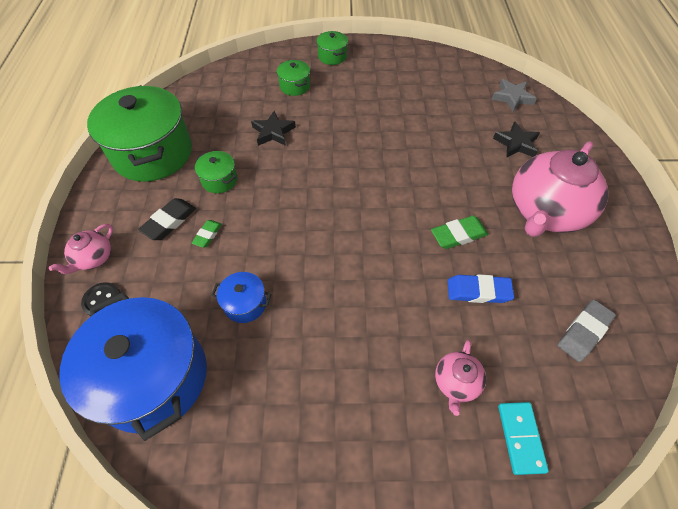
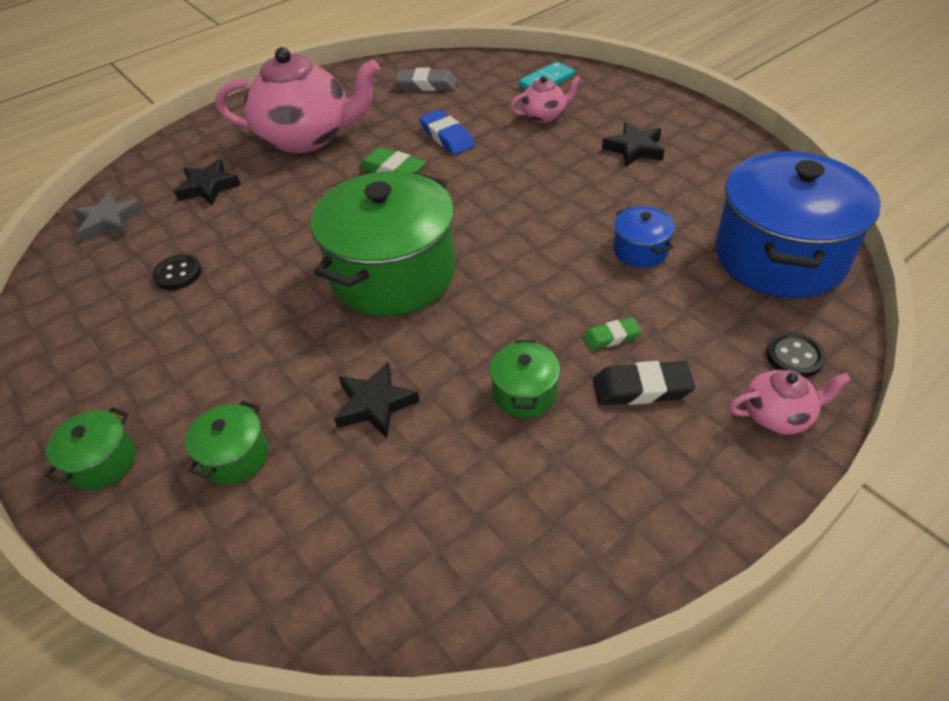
camera: 125 degrees left, 10 degrees down
green pot [87,85,192,182] -> green pot moved to [311,171,455,316]
none -> black button [152,254,201,290]
none -> black star [602,122,665,167]

